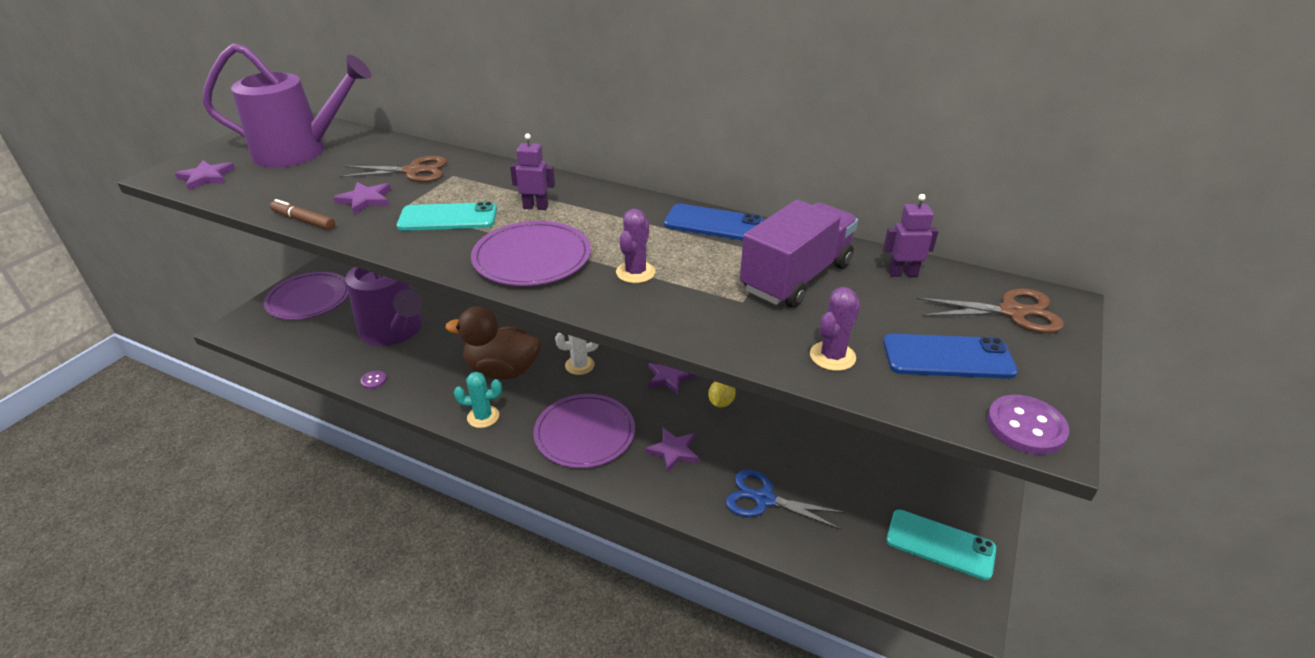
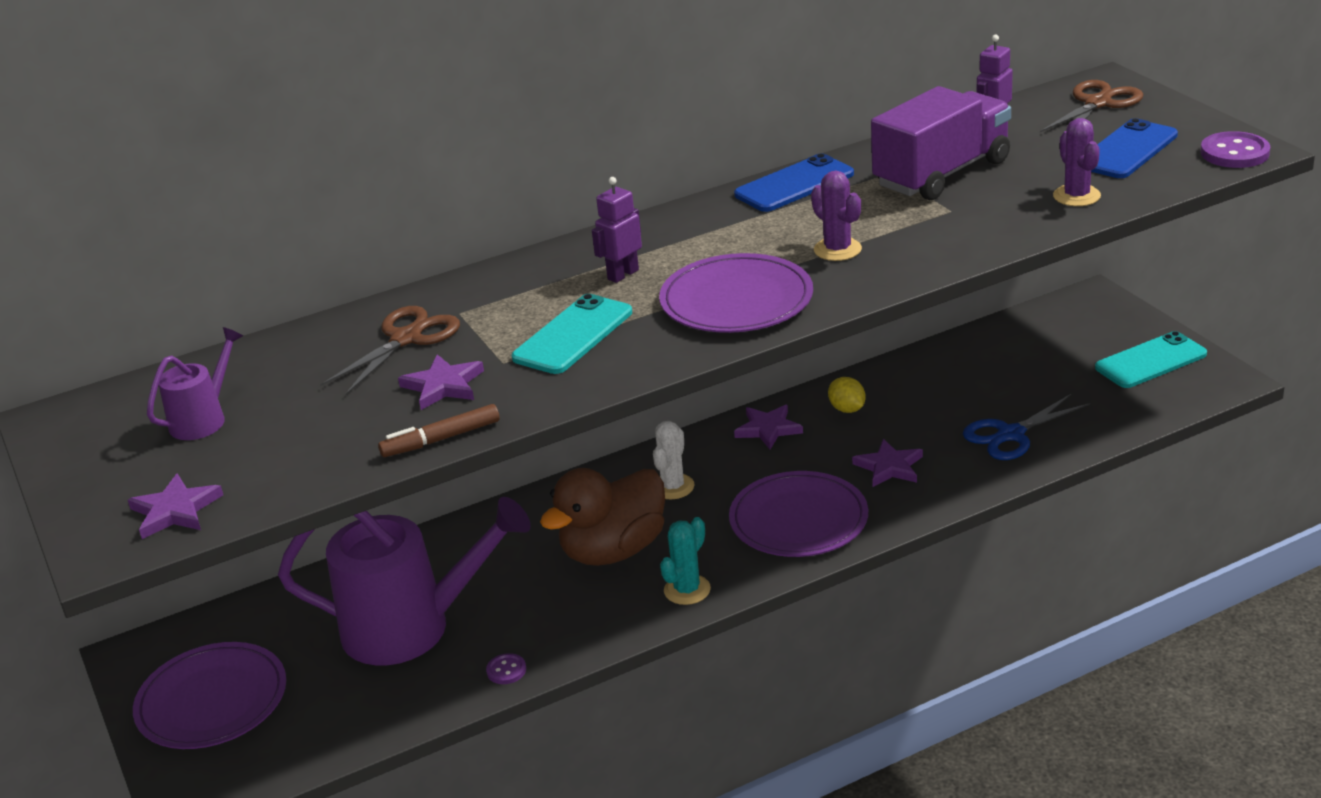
camera: 50 degrees left, 5 degrees down
purple watering can [202,43,372,168] -> purple watering can [147,327,243,440], size x0.47
purple truck [740,200,858,308] -> purple truck turned 60 degrees clockwise [871,86,1011,200]

